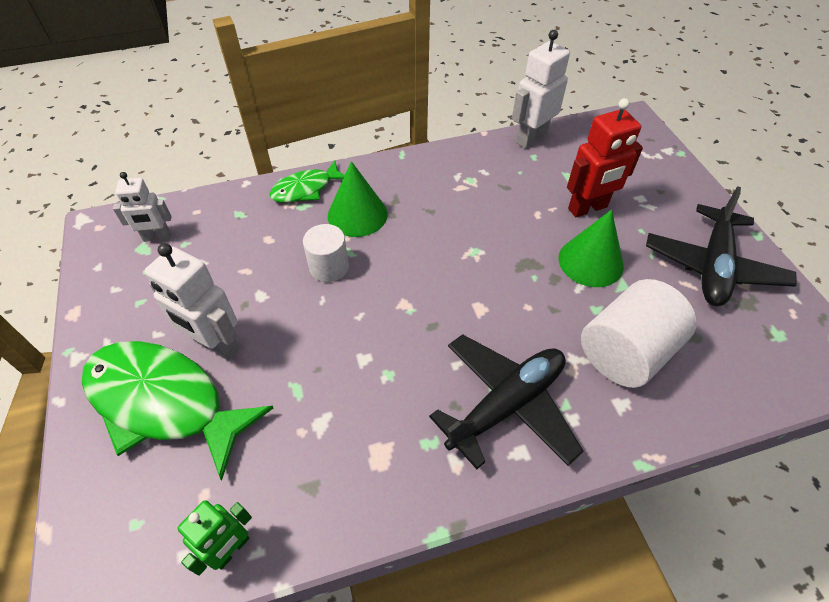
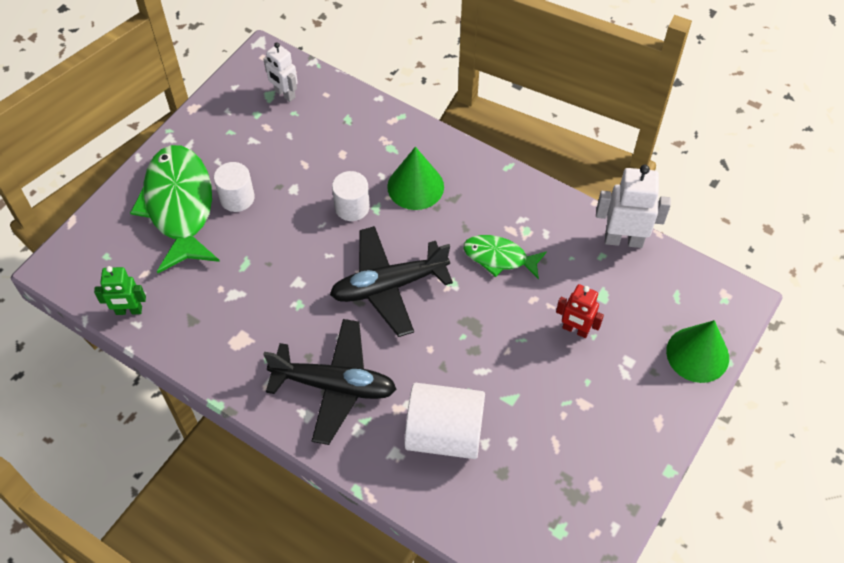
camera: 50 degrees right, 5 degrees up
white robot [145,243,240,361] -> white cylinder [214,162,255,212]
green fish [270,161,345,203] -> green fish moved to [463,235,547,280]
green cone [559,210,624,287] -> green cone moved to [666,320,729,383]
red robot [567,98,643,217] -> red robot [556,284,604,338], size x0.65
black plane [646,186,796,306] -> black plane moved to [330,226,453,337]

